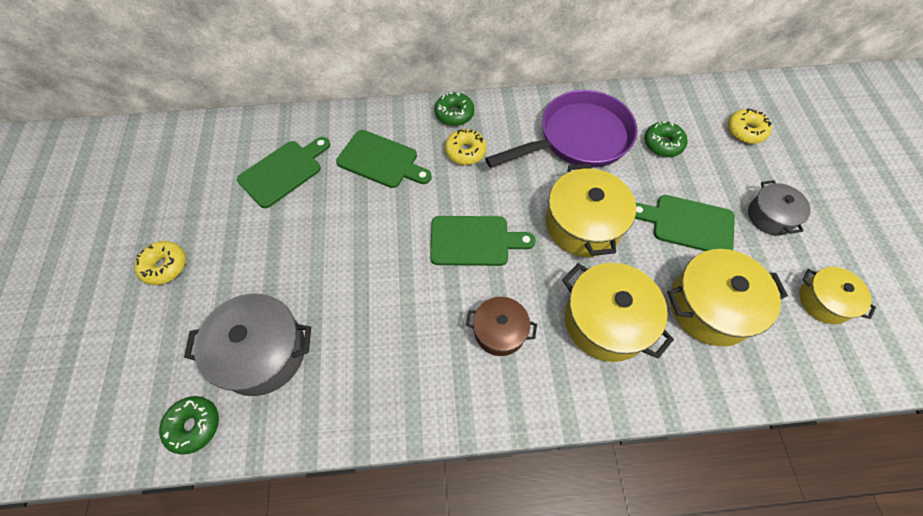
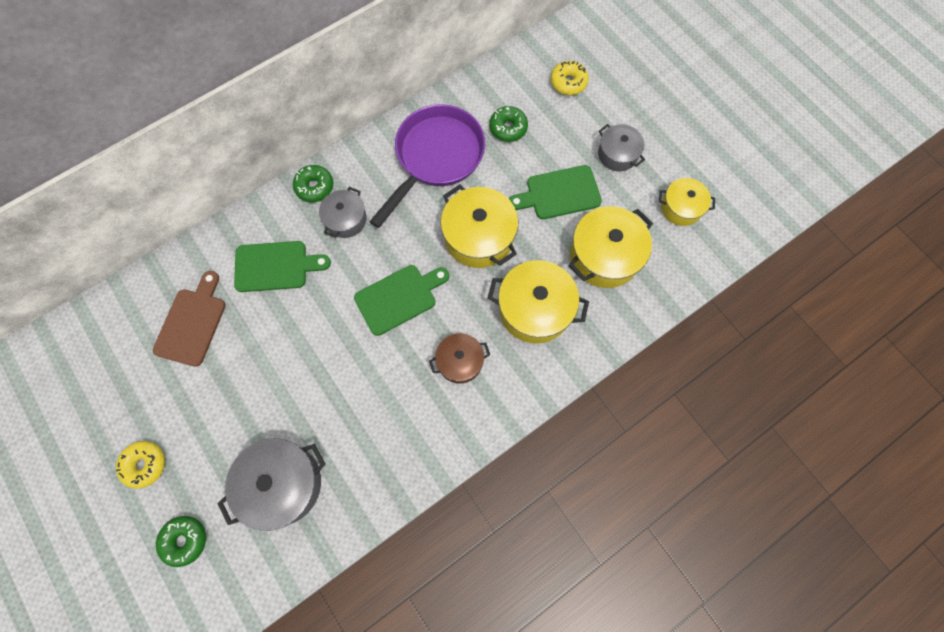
camera: 30 degrees left, 10 degrees up
green donut [159,396,219,455] -> green donut moved to [156,516,206,567]
green cutting board [237,137,330,208] -> brown cutting board [153,271,226,367]
yellow donut [445,129,487,165] -> grey pot [319,187,366,238]

